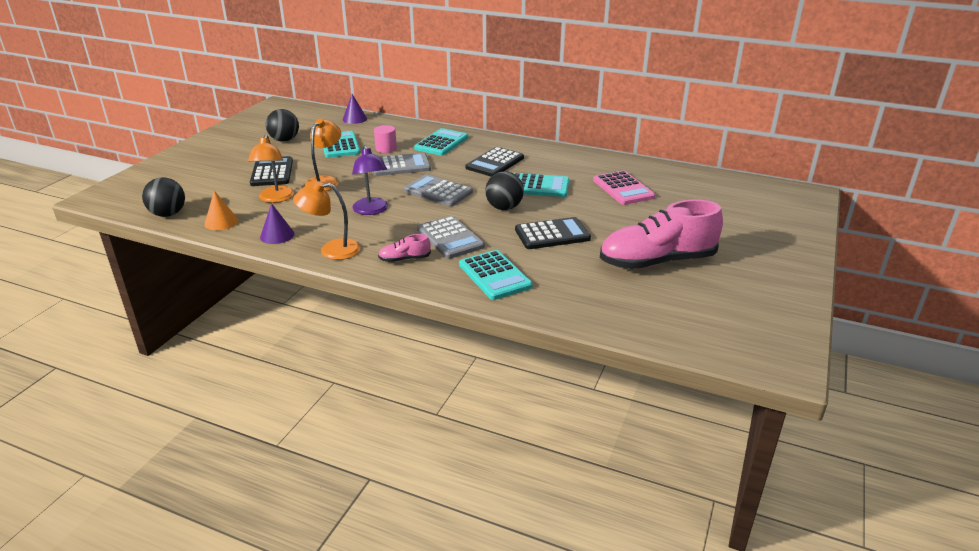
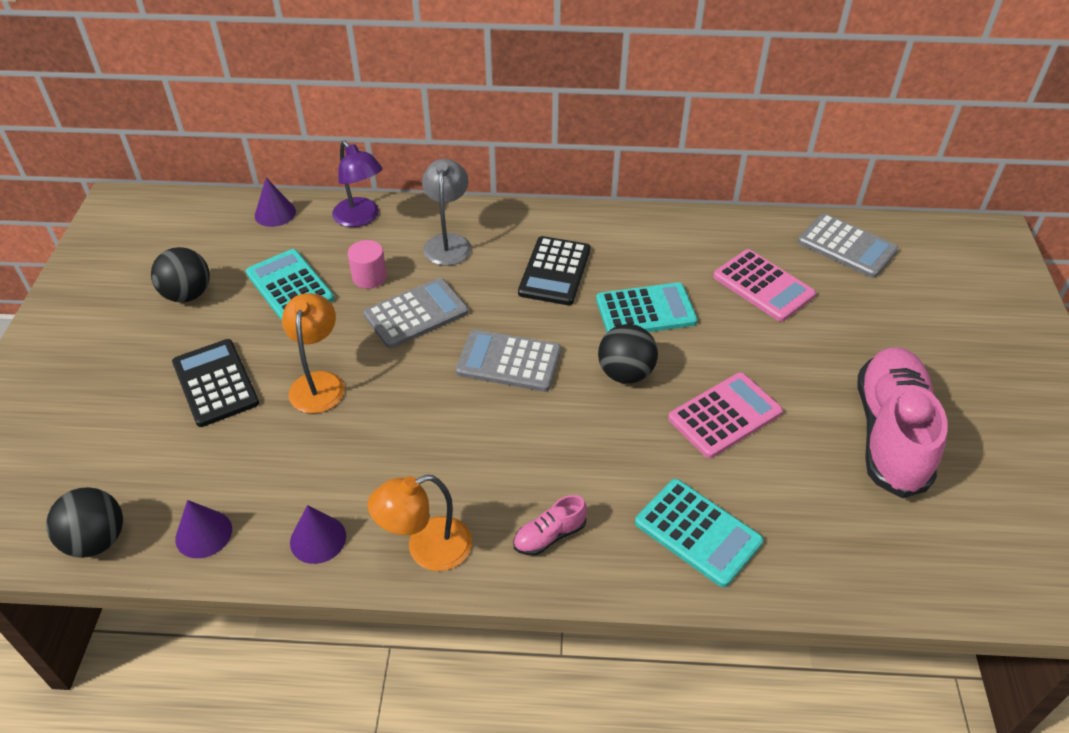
camera: 20 degrees left, 15 degrees up
orange cone [204,191,238,230] -> purple cone [175,500,232,558]
orange lamp [248,135,294,203] -> none
purple lamp [352,145,388,215] -> purple lamp moved to [332,141,383,227]
turquoise calculator [414,128,468,156] -> grey lamp [422,159,471,266]
grey calculator [417,216,485,259] -> grey calculator moved to [798,213,898,278]
black calculator [515,217,591,249] -> pink calculator [668,372,783,458]
pink shoe [600,199,723,269] -> pink shoe turned 135 degrees clockwise [858,347,948,498]

